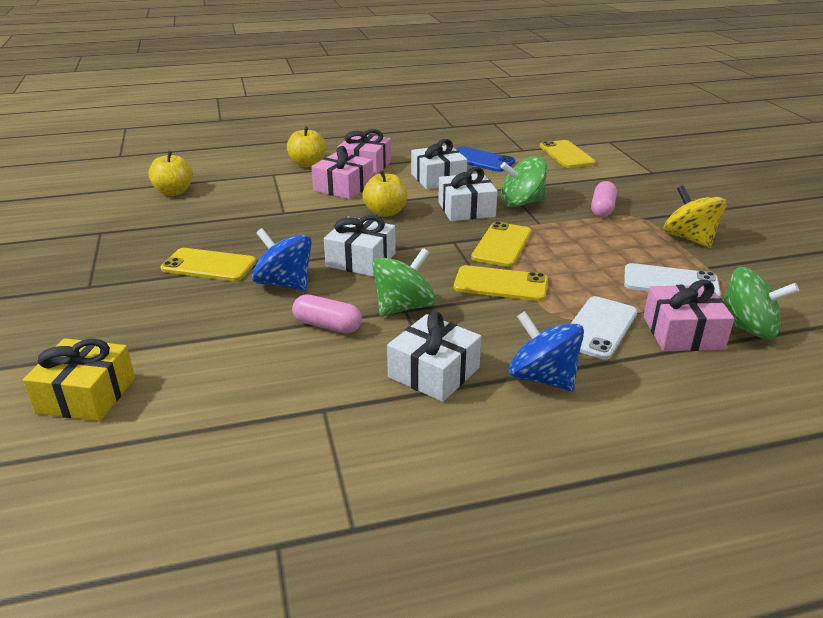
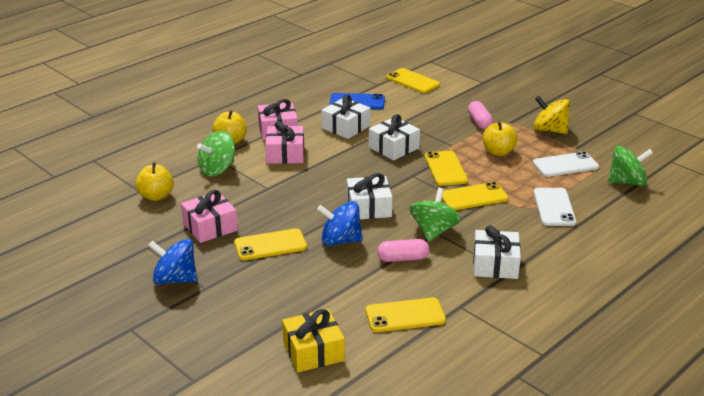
camera: 30 degrees left, 0 degrees up
yellow apple [362,170,407,217] -> yellow apple moved to [483,121,518,156]
green spinning top [500,156,547,207] -> green spinning top moved to [197,131,235,177]
blue spinning top [509,311,584,391] -> blue spinning top moved to [148,239,197,285]
pink gift [644,280,734,351] -> pink gift moved to [181,190,238,243]
none -> yellow phone [366,297,446,332]

